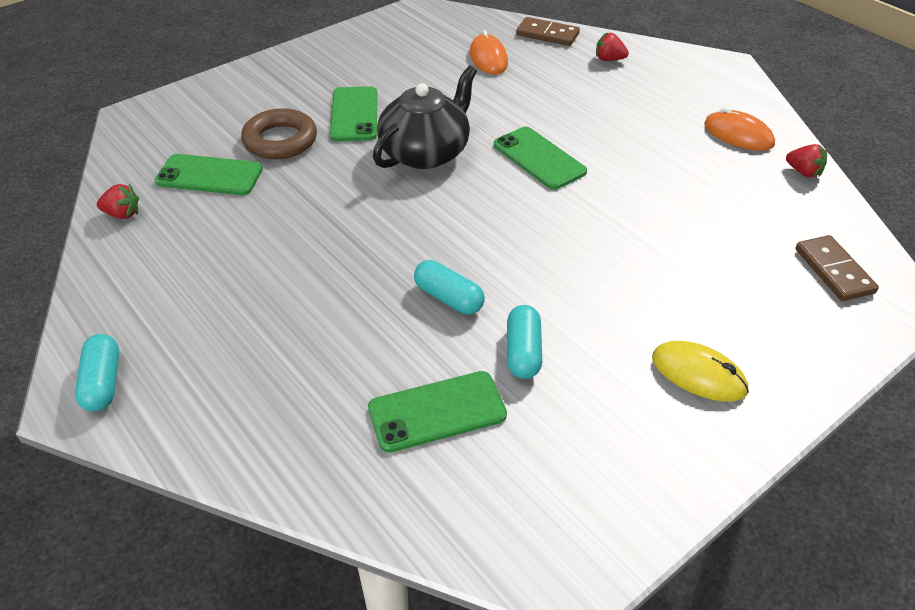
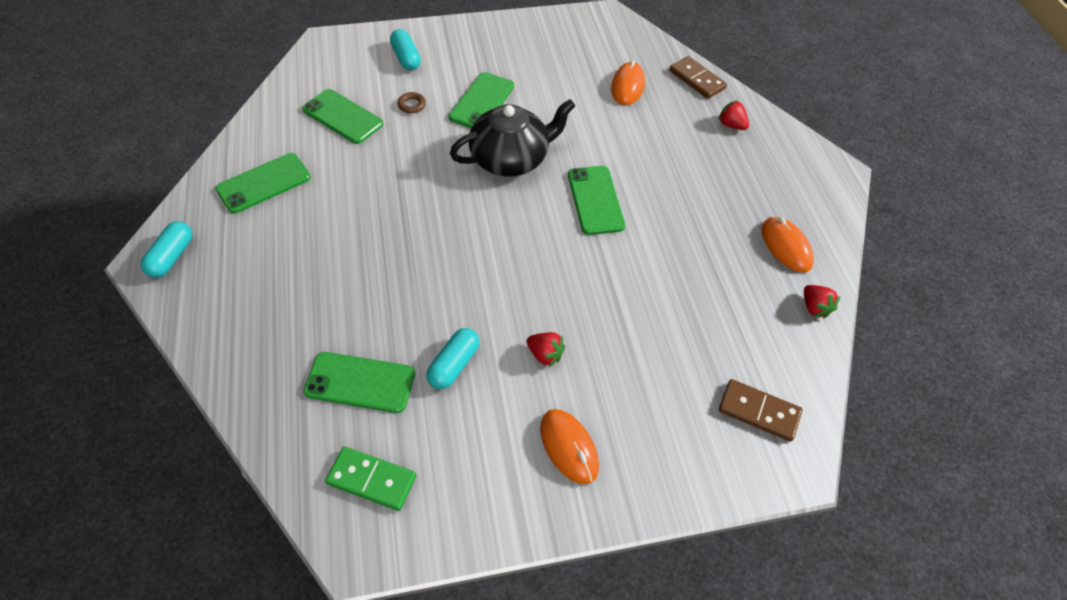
camera: 25 degrees right, 10 degrees up
red strawberry [97,183,139,219] -> red strawberry moved to [527,332,565,368]
brown ring [241,108,317,159] -> brown ring [397,92,426,113], size x0.45
turquoise capsule [414,260,485,314] -> turquoise capsule moved to [390,29,421,70]
yellow mouse [652,341,749,402] -> orange mouse [540,409,599,485]
brown domino [795,235,879,301] -> brown domino turned 75 degrees counterclockwise [719,379,802,442]
none -> green phone [215,153,311,213]
none -> green domino [325,446,416,511]

